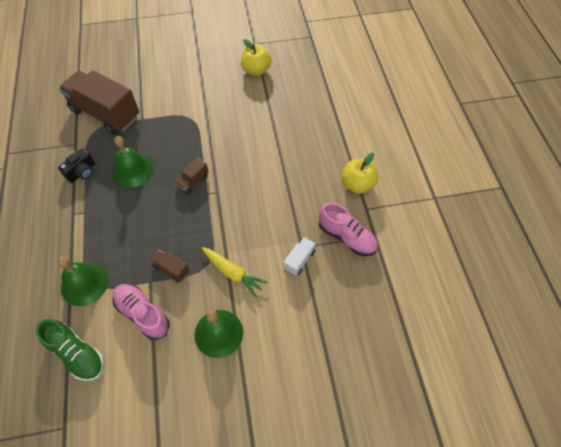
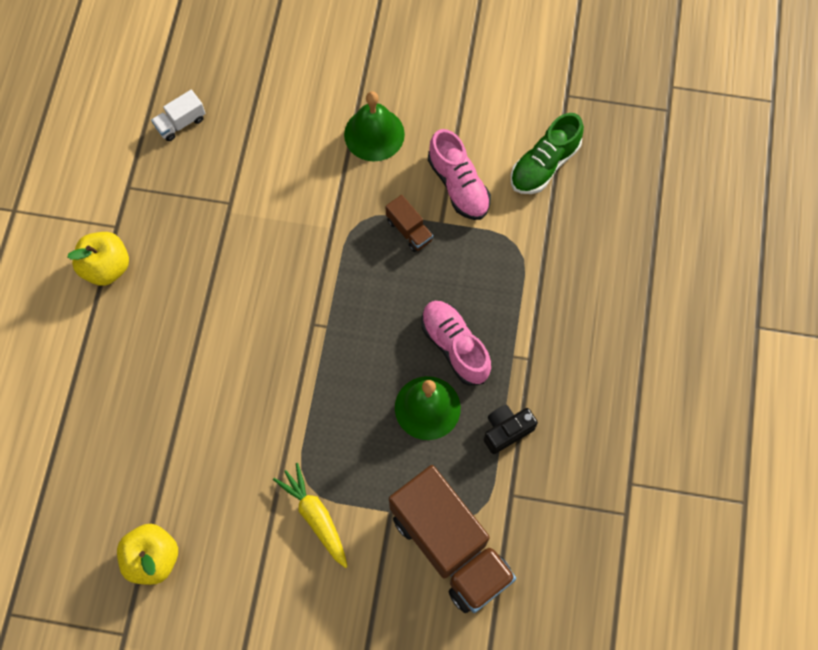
camera: 160 degrees left, 10 degrees up
green shoe [36,319,104,381] -> green shoe turned 105 degrees counterclockwise [511,113,584,194]
green bell [57,257,108,306] -> none
brown truck [175,157,209,195] -> none
yellow carrot [202,247,268,298] -> yellow carrot moved to [273,463,348,568]
white truck [284,237,316,276] -> white truck moved to [151,90,206,141]
pink shoe [319,203,378,256] -> pink shoe moved to [421,301,491,386]

